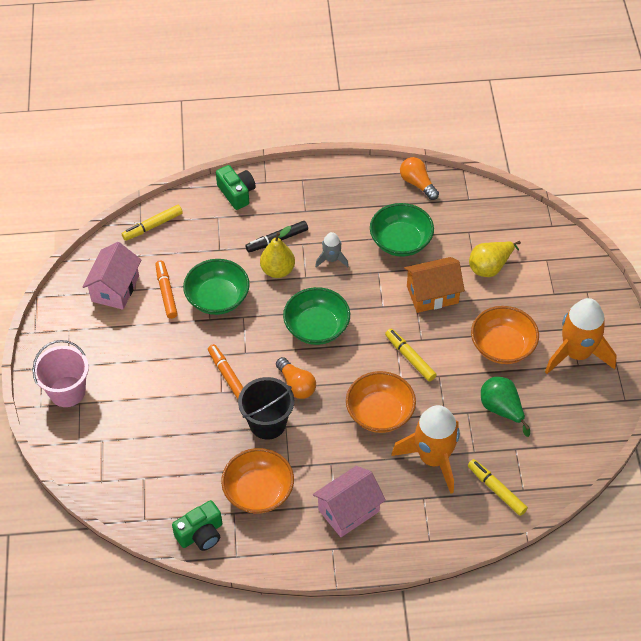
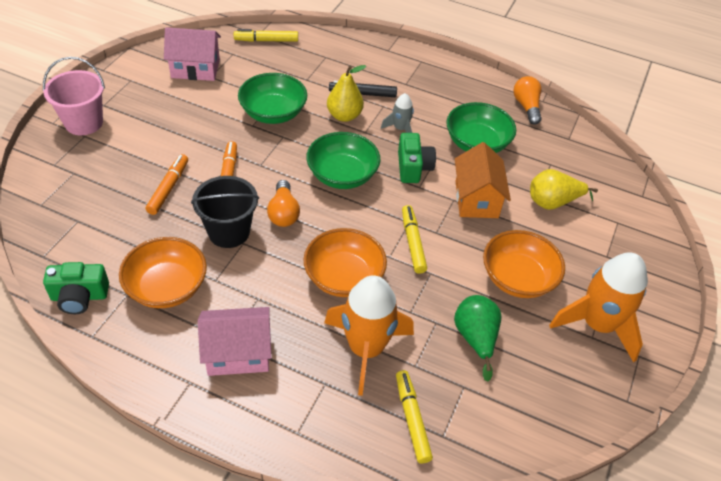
camera: 25 degrees right, 5 degrees down
pink house [83,242,141,310] -> pink house turned 45 degrees clockwise [164,27,221,81]
orange marker [155,261,178,319] -> orange marker moved to [146,154,188,215]
green camera [216,165,256,210] -> green camera moved to [398,133,436,183]
orange house [404,257,465,313] -> orange house turned 75 degrees clockwise [455,142,511,218]

